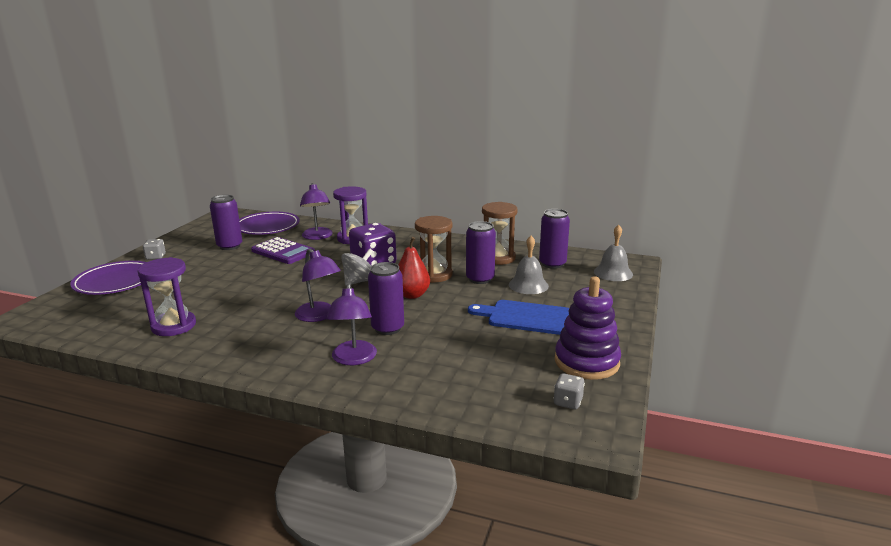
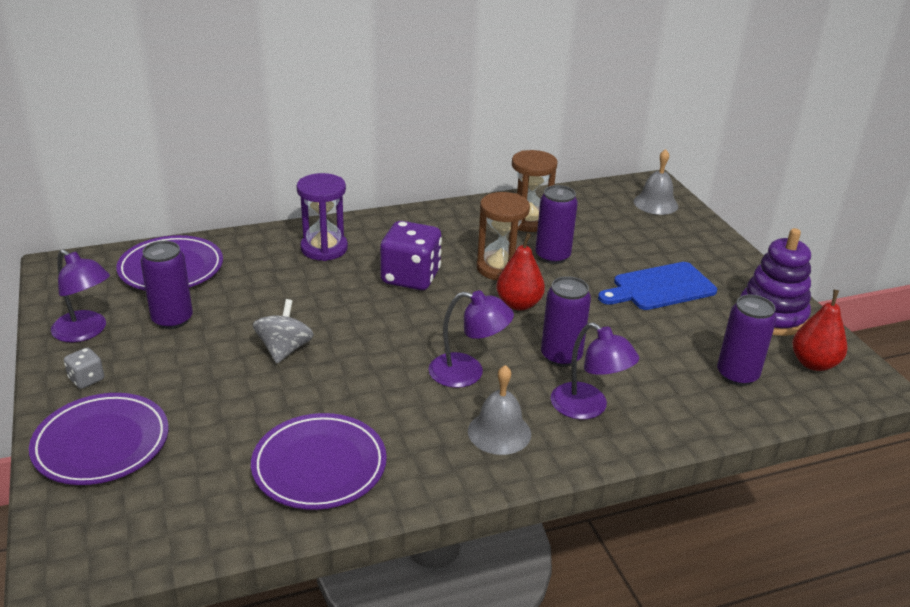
camera: 40 degrees left, 10 degrees up
purple hourglass [138,257,196,336] -> purple plate [251,413,387,510]
purple calculator [251,237,315,264] -> none
purple lamp [300,183,333,240] -> purple lamp moved to [51,249,110,342]
grey spinning top [341,248,373,286] -> grey spinning top moved to [253,299,314,363]
grey bell [509,236,549,294] -> grey bell moved to [468,365,531,455]
purple can [539,209,570,269] -> purple can moved to [717,295,777,386]
grey dice [553,373,585,409] -> red pear [792,290,847,371]

